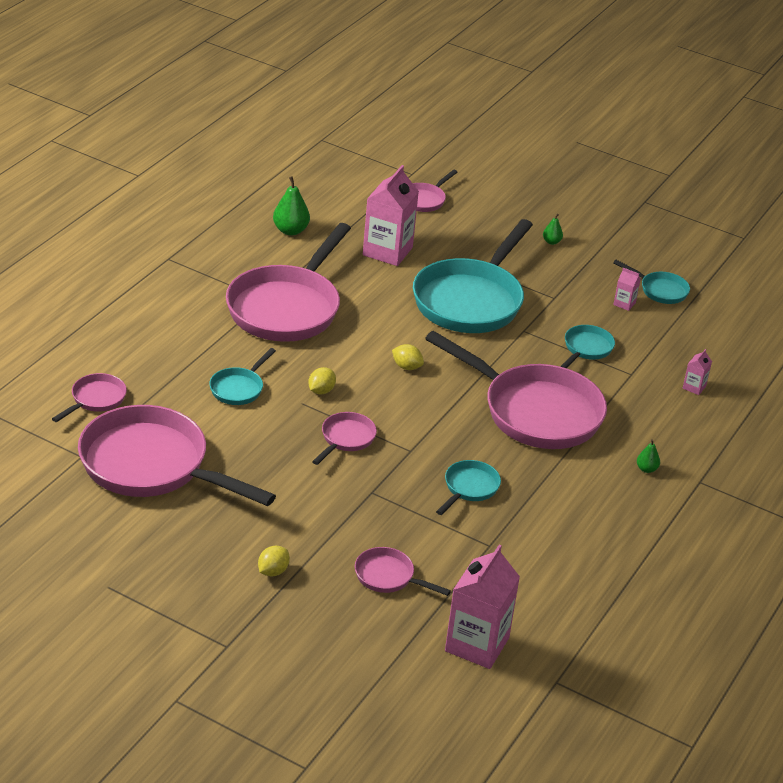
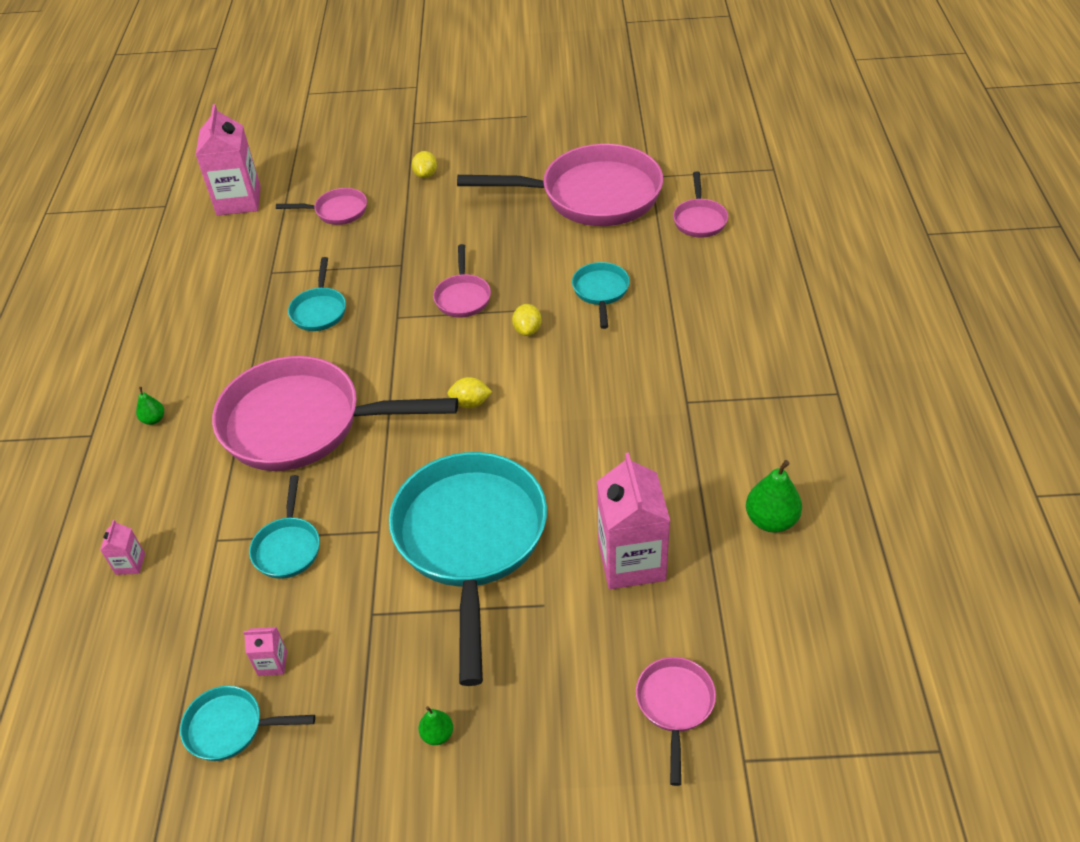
camera: 155 degrees right, 10 degrees up
pink pan [226,223,351,342] -> none

